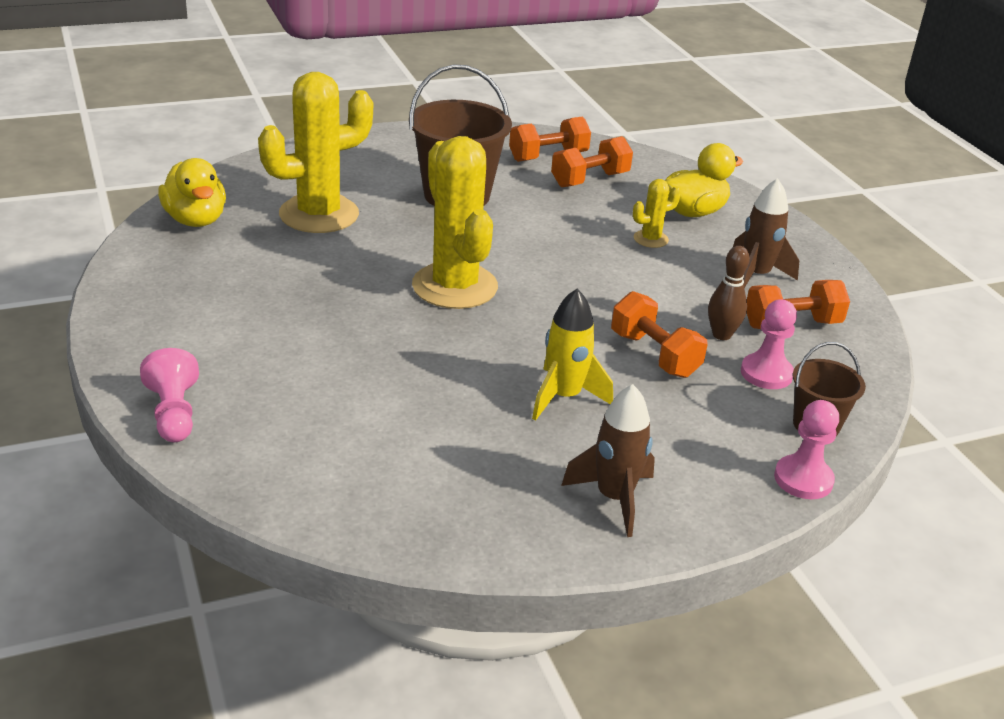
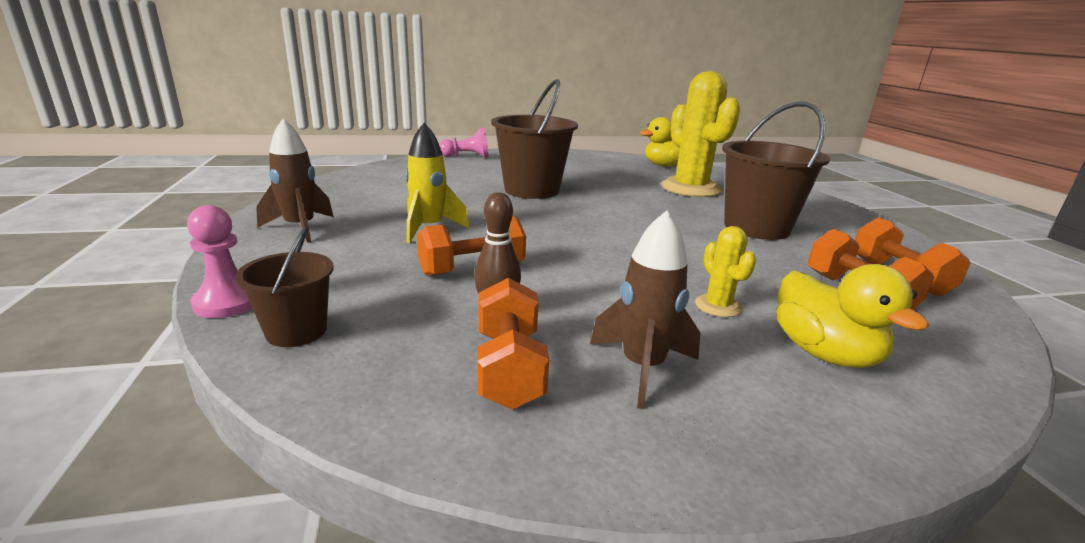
camera: 100 degrees right, 10 degrees down
yellow cactus [412,136,498,309] -> none
pink pawn [741,299,797,389] -> none
none -> brown bucket [491,79,578,199]

